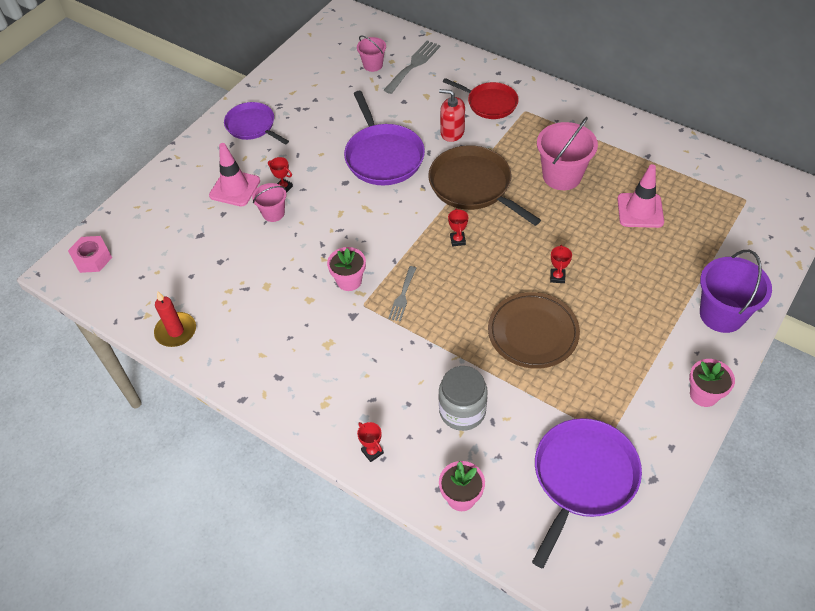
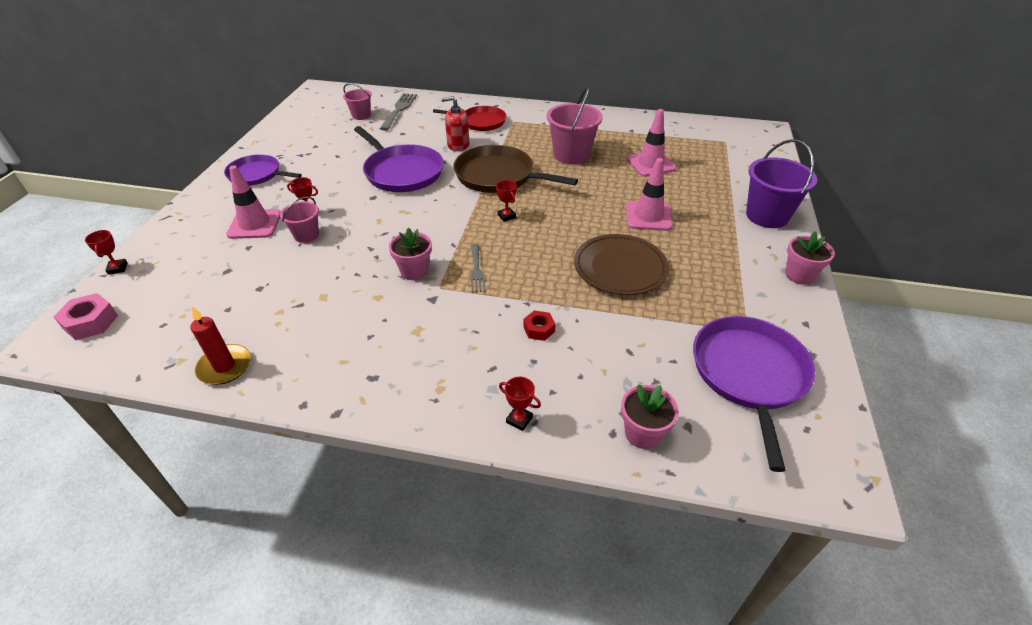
camera: 25 degrees left, 10 degrees down
grey jar [439,366,488,431] -> none
red trophy [550,245,572,283] -> red trophy moved to [85,230,128,275]
none -> red nut [523,311,556,341]
none -> pink traffic cone [626,158,673,231]

